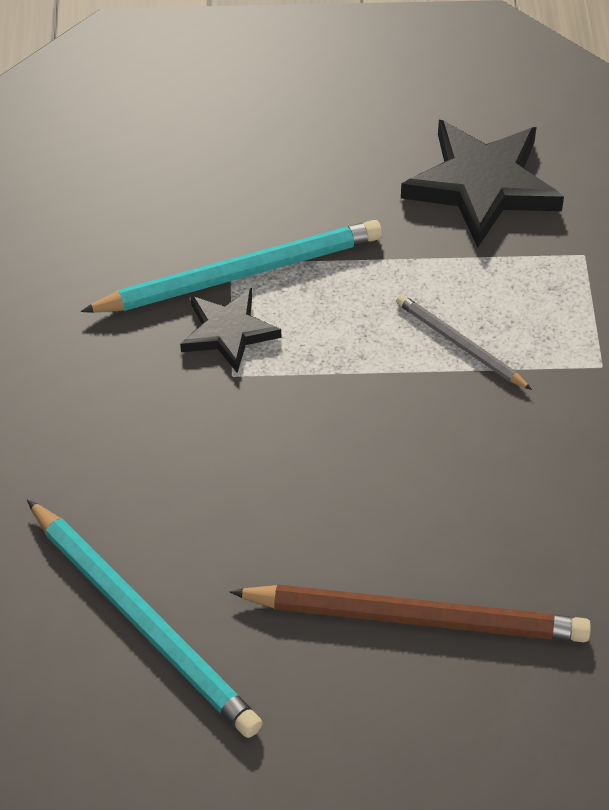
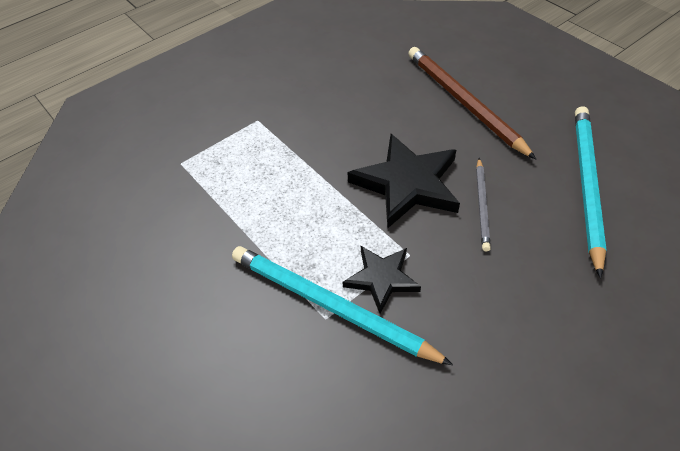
camera: 125 degrees left, 0 degrees up
grey pencil [396,294,532,390] -> grey pencil moved to [476,158,491,251]
black star [401,120,564,248] -> black star moved to [348,134,460,228]

